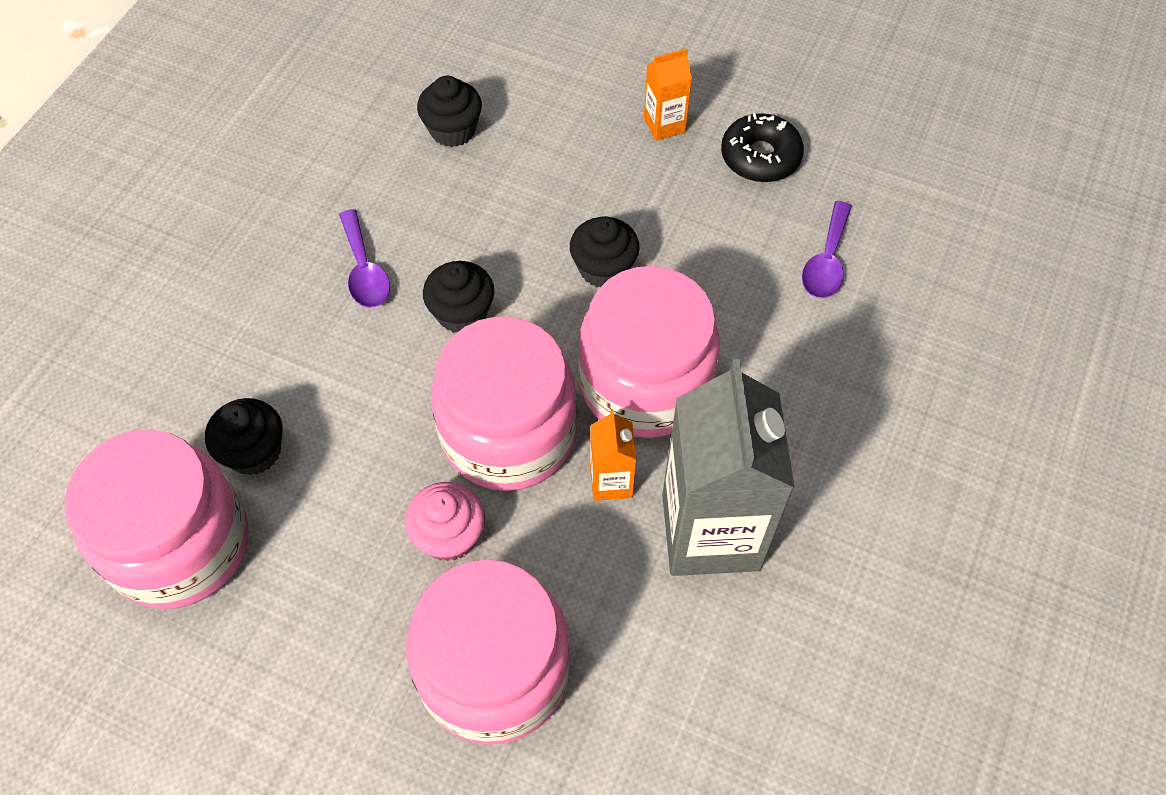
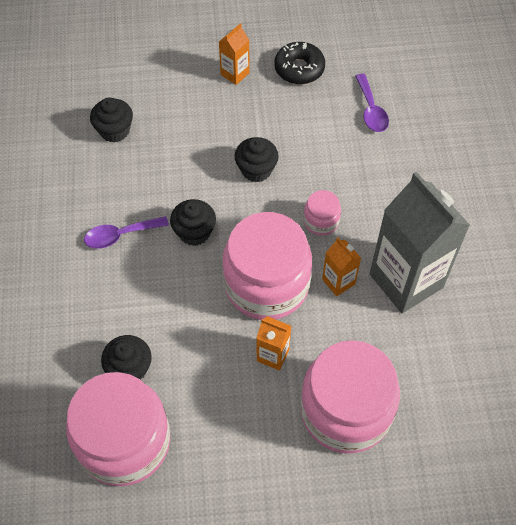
camera: 30 degrees left, 0 degrees up
purple spoon [339,209,390,308] -> purple spoon turned 120 degrees clockwise [84,216,169,249]
pink cupcake [405,482,485,561] -> orange carton [256,316,291,371]
pink jar [578,266,720,438] -> pink jar [304,190,341,236], size x0.44

